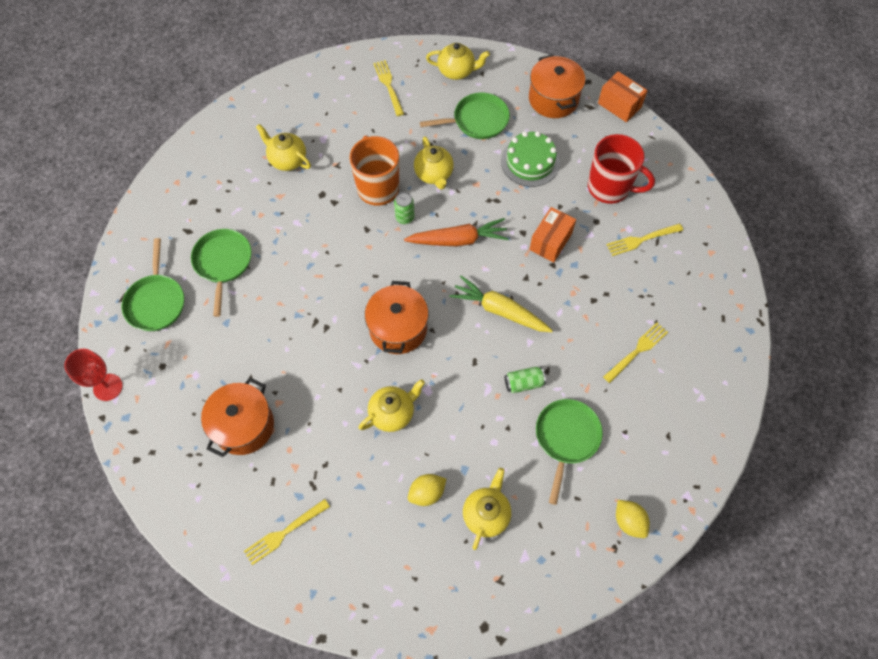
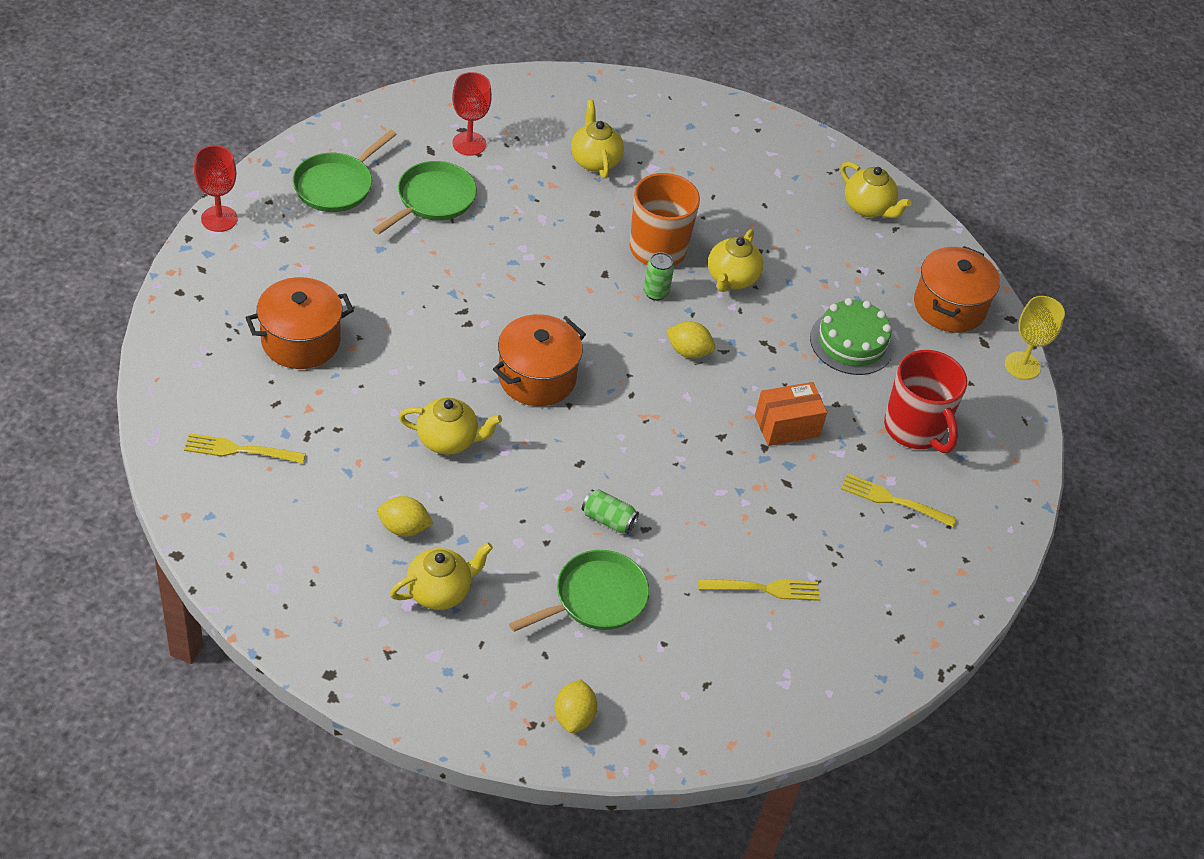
camera: 35 degrees right, 15 degrees down
yellow fork [373,60,404,116] -> none
orange carrot [404,218,509,246] -> yellow lemon [666,321,715,358]
green pan [420,93,510,139] -> none
yellow carrot [449,276,553,332] -> none
orange box [598,71,648,122] -> yellow goblet [1005,296,1065,380]
none -> red goblet [452,72,492,156]

